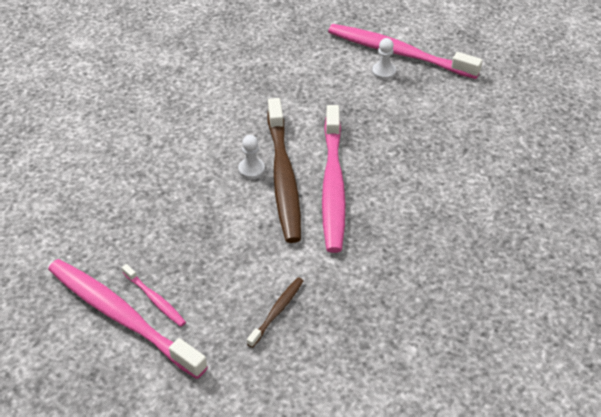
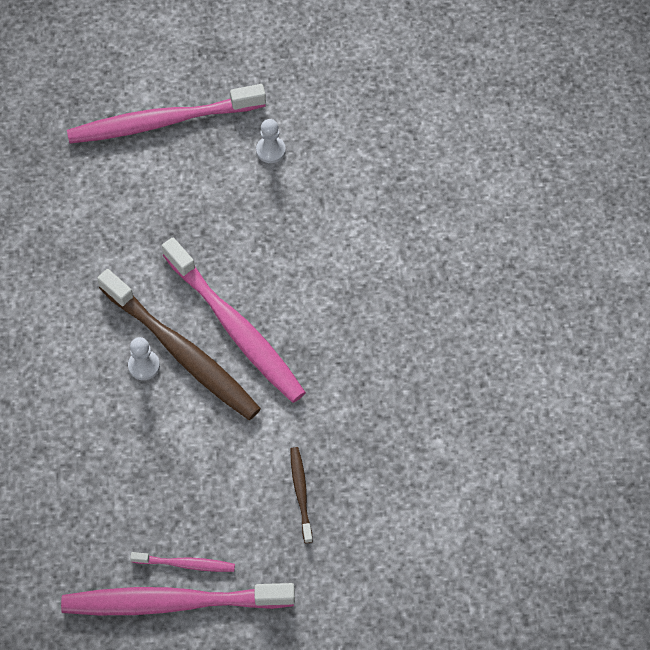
camera: 40 degrees left, 15 degrees up
white pawn [372,38,396,80] -> white pawn moved to [256,119,286,163]

